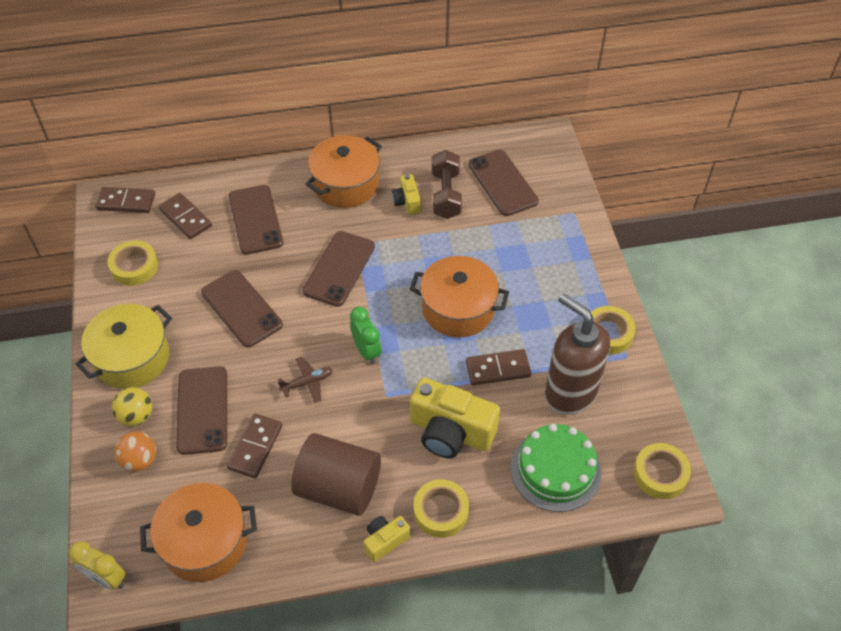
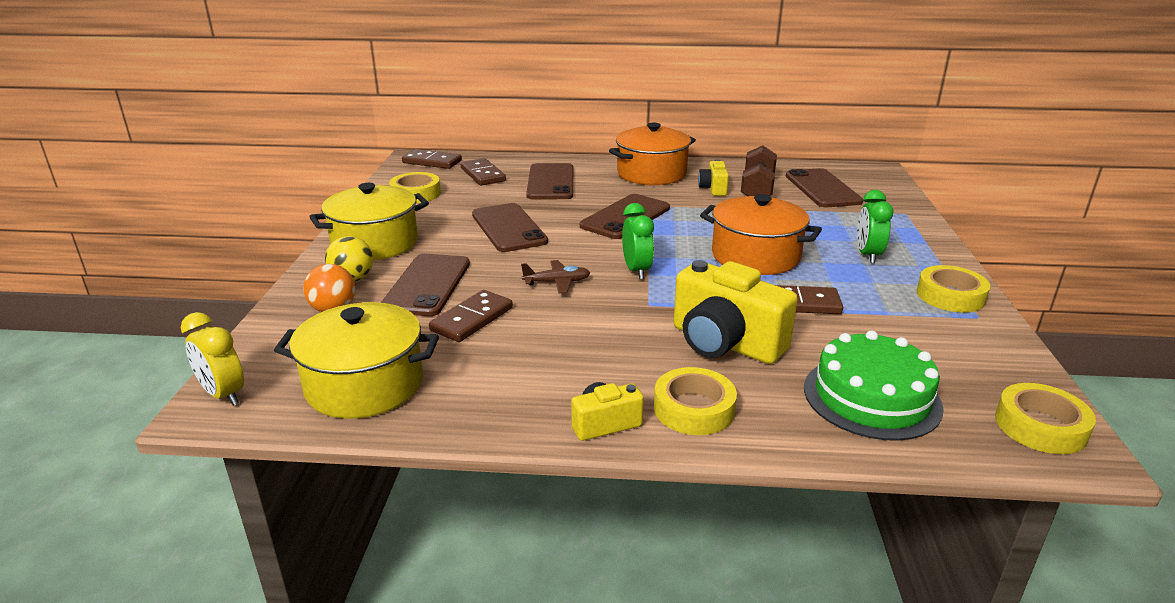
camera: 15 degrees right, 25 degrees down
orange pot [140,483,257,582] -> yellow pot [274,302,439,419]
brown cylinder [291,433,381,516] -> none
brown soap dispenser [545,294,610,415] -> none
none -> green clock [857,190,894,263]

